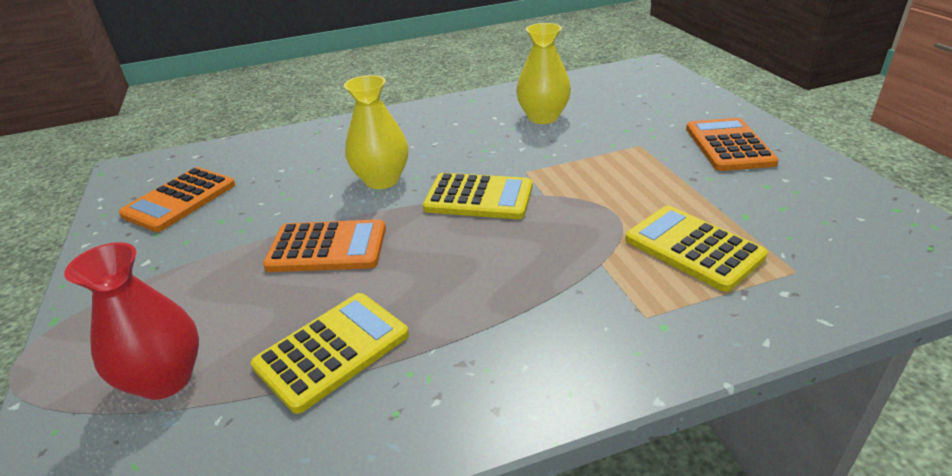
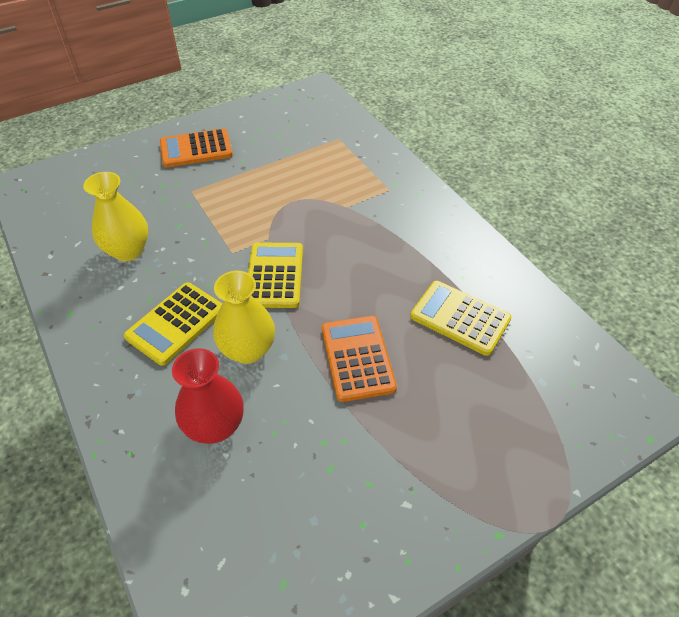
camera: 105 degrees left, 15 degrees up
red vase [64,242,199,400] -> red vase moved to [172,348,244,444]
orange calculator [119,167,235,232] -> none
yellow calculator [625,206,768,292] -> yellow calculator moved to [124,282,223,366]

